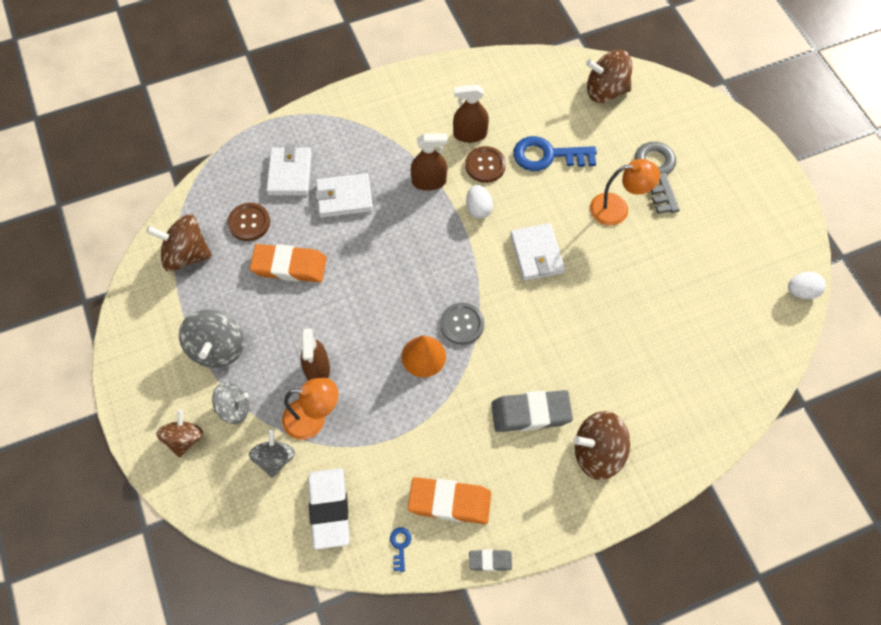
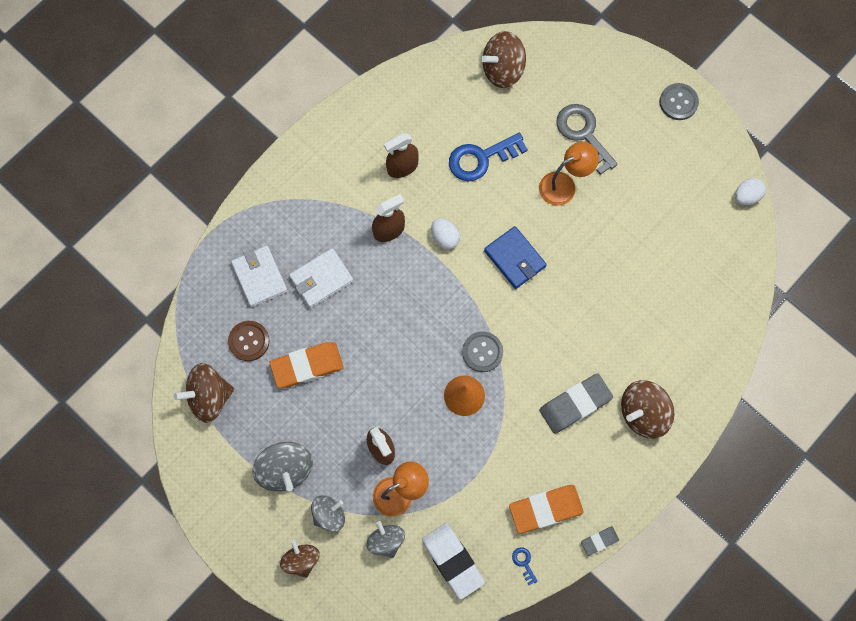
camera: 25 degrees left, 10 degrees up
brown button [465,146,506,183] -> none
white wallet [510,223,565,281] -> blue wallet [484,226,547,289]
none -> grey button [659,83,699,120]

